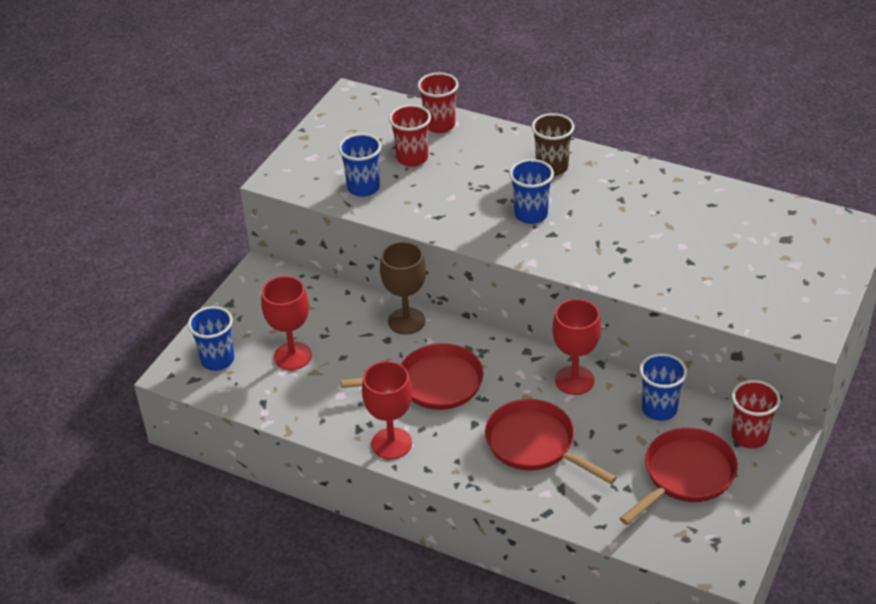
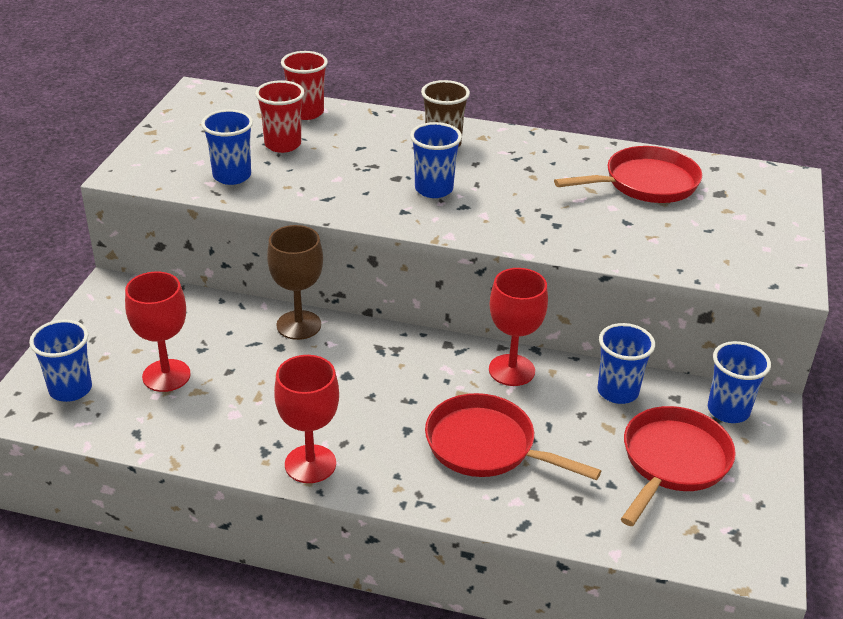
camera: 15 degrees left, 5 degrees down
red pan [341,343,484,410] -> red pan moved to [554,146,702,203]
red cup [732,380,781,449] -> blue cup [708,341,771,423]

